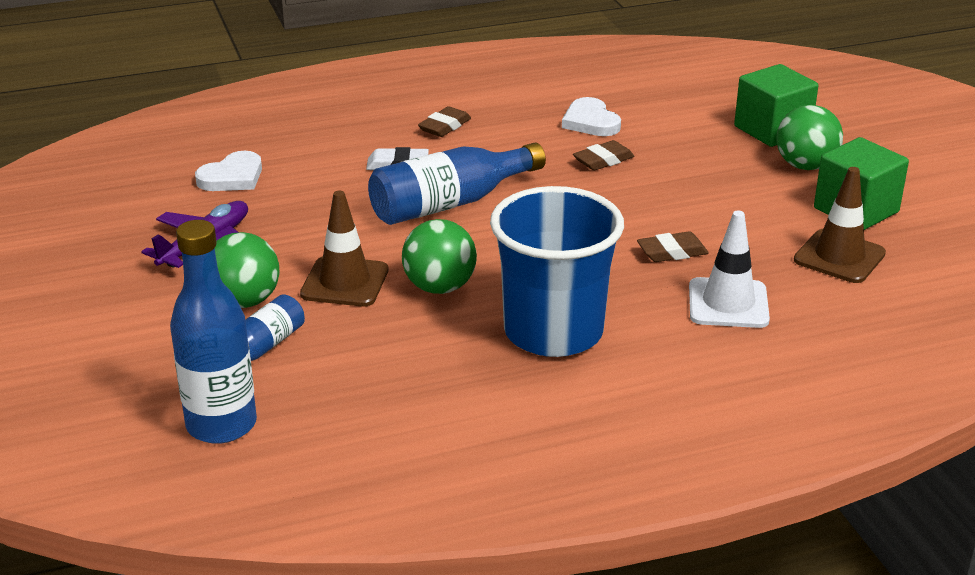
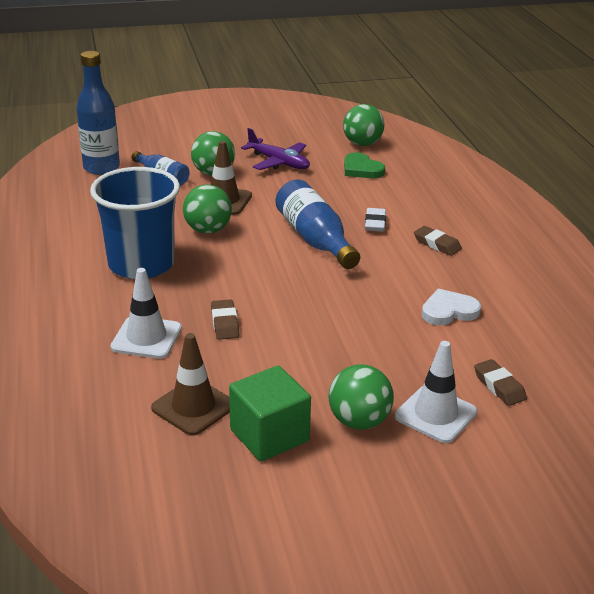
camera: 95 degrees right, 0 degrees up
white heart [195,151,262,191] -> green heart [344,152,385,178]
brown eraser [573,140,635,171] -> brown eraser moved to [474,359,527,406]
green cube [734,64,818,147] -> white traffic cone [395,341,477,443]
none -> green ball [343,104,384,146]

